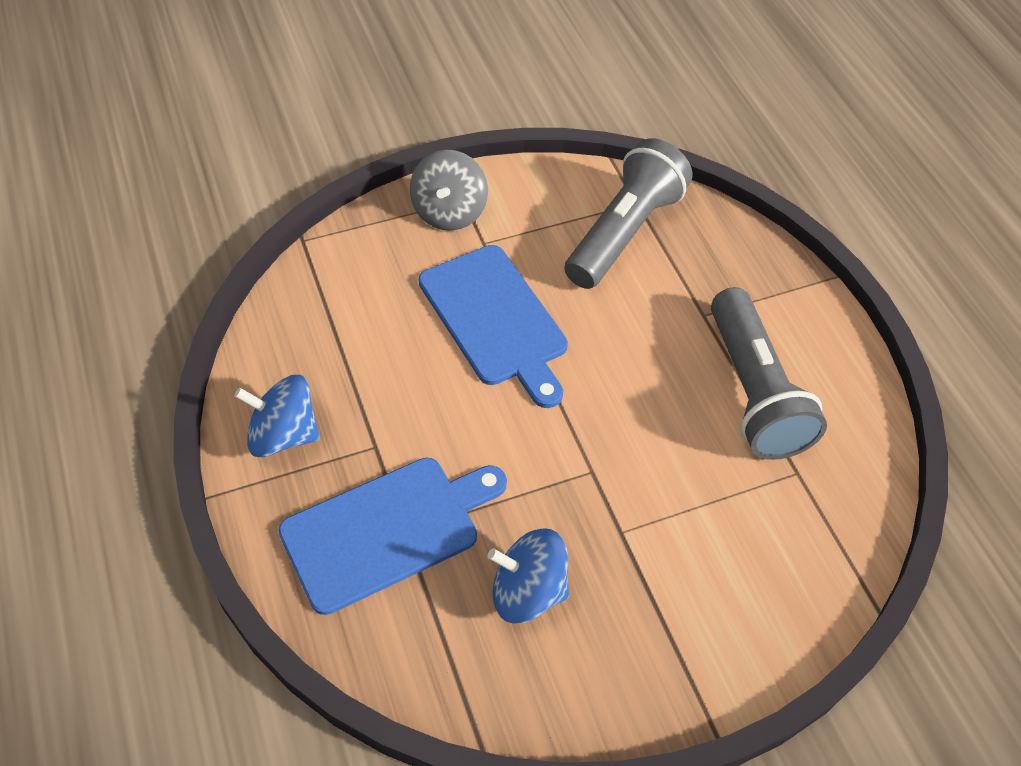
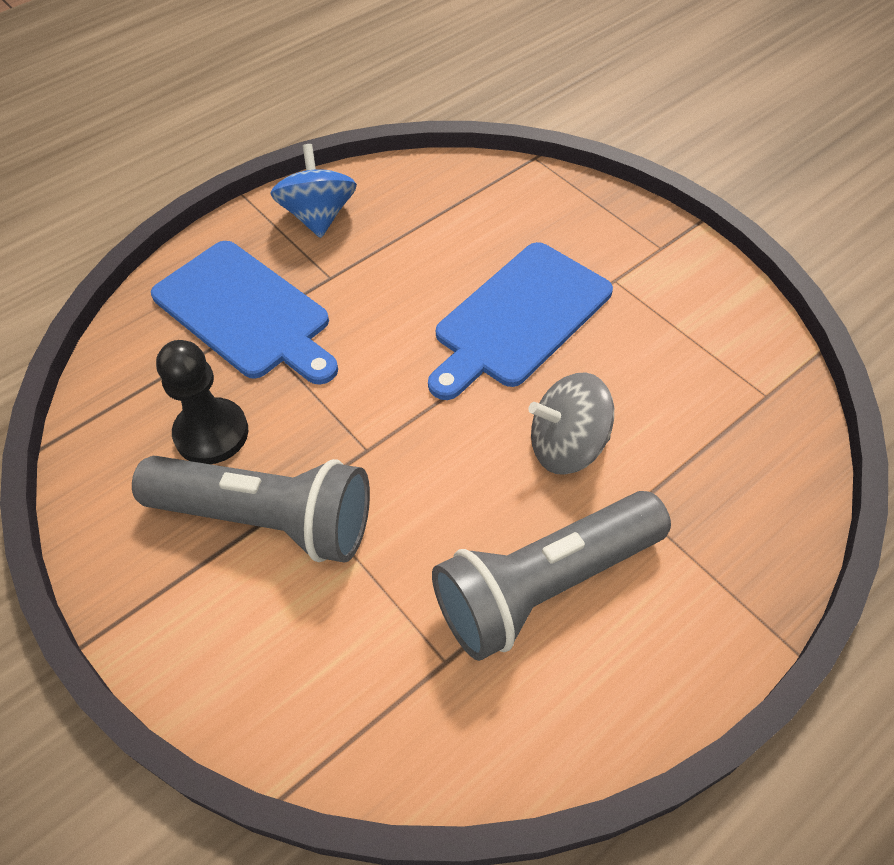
camera: 75 degrees right, 0 degrees up
grey spinning top [410,150,488,231] -> grey spinning top moved to [528,372,614,475]
blue spinning top [488,528,569,623] -> black pawn [156,340,248,464]
grey flashlight [564,138,693,289] -> grey flashlight moved to [132,456,370,563]

